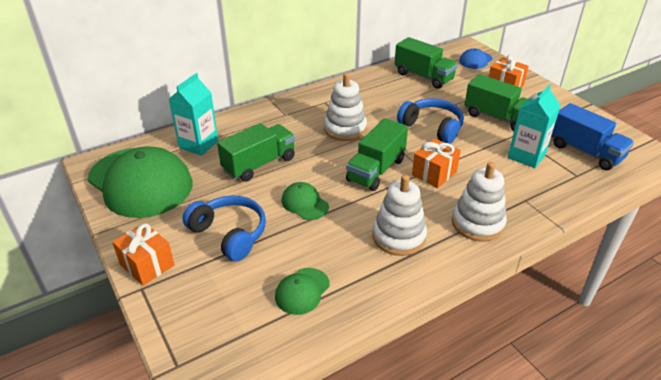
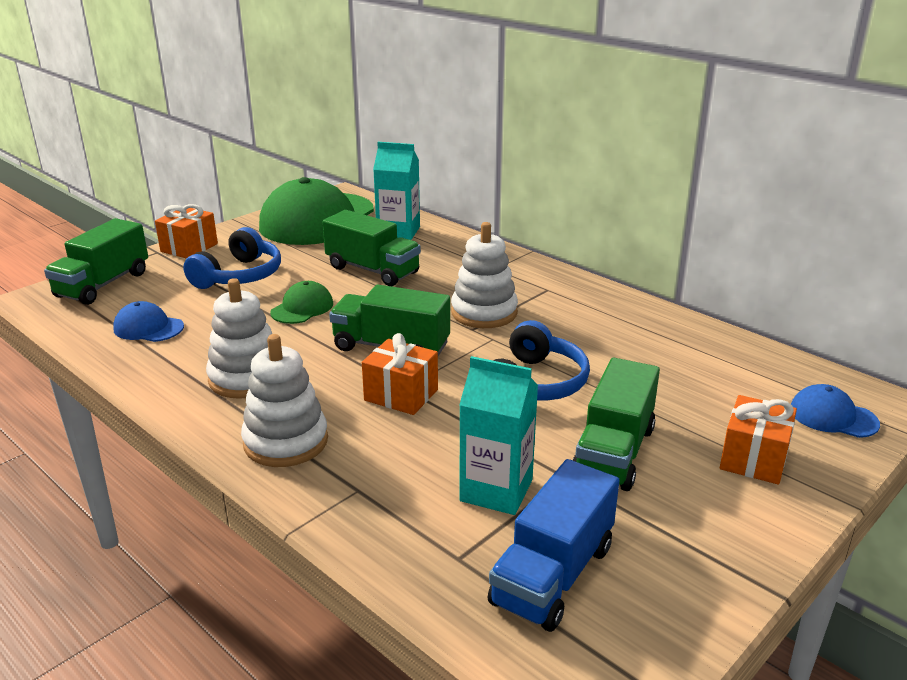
camera: 75 degrees right, 10 degrees down
green cap [275,268,330,315] -> blue cap [113,301,184,342]
green truck [395,37,458,89] -> green truck moved to [44,218,148,305]

